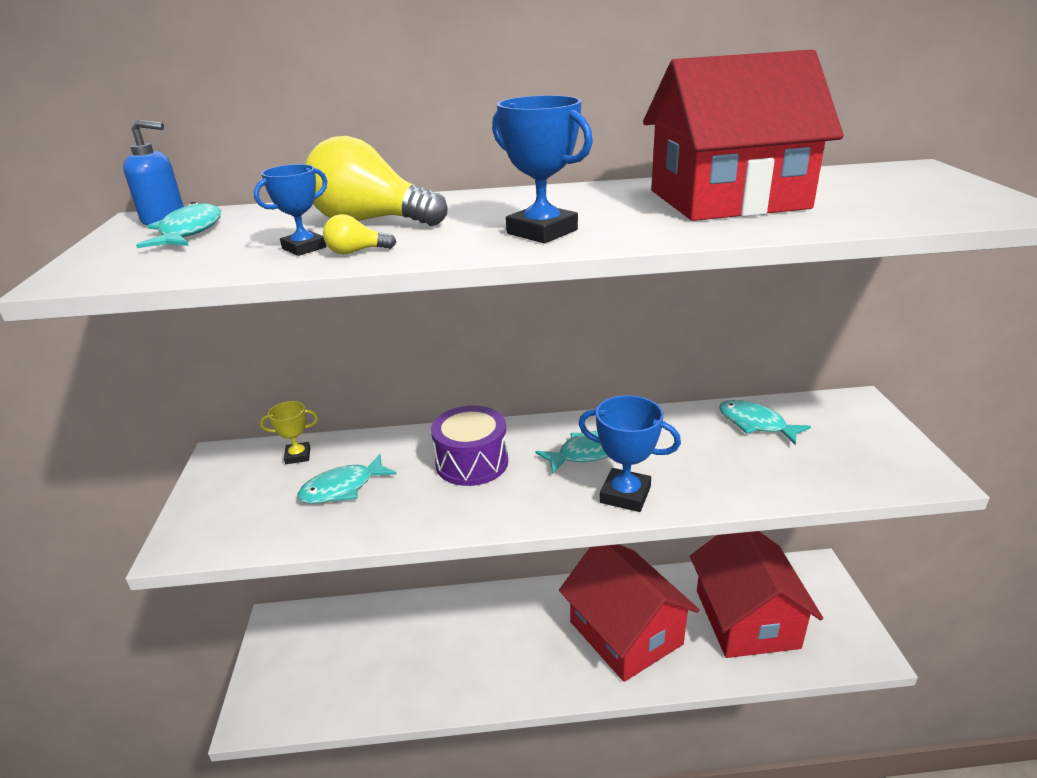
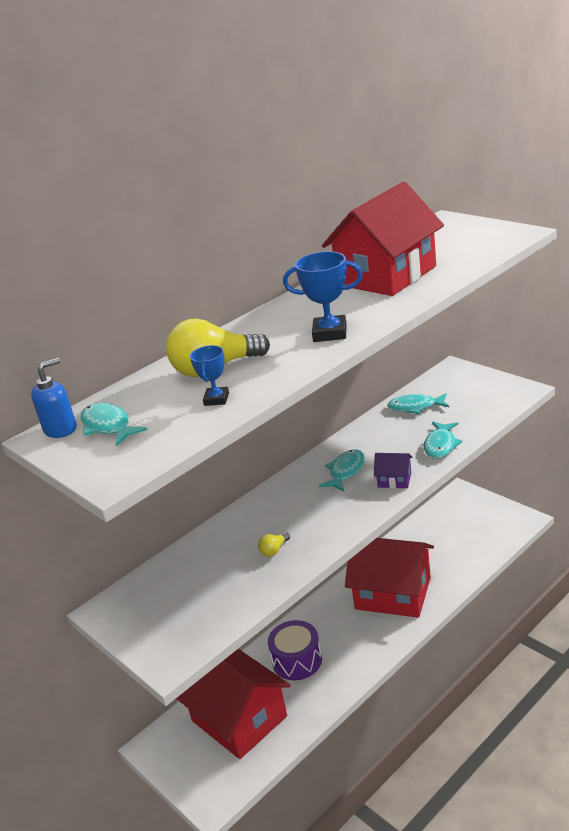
camera: 35 degrees left, 0 degrees up
yellow trophy [260,401,318,464] -> none
turquoise fish [297,454,396,504] -> turquoise fish moved to [424,422,463,459]
yellow light bulb [323,214,396,254] -> yellow light bulb moved to [258,532,290,557]
purple drum [431,406,508,486] -> purple drum moved to [268,620,322,680]
blue trophy [579,395,681,512] -> purple house [374,453,413,488]
red house [690,531,823,658] -> red house moved to [176,649,291,759]

